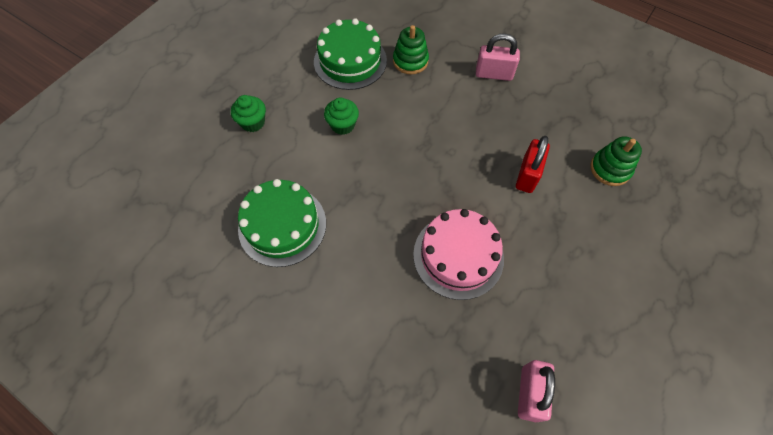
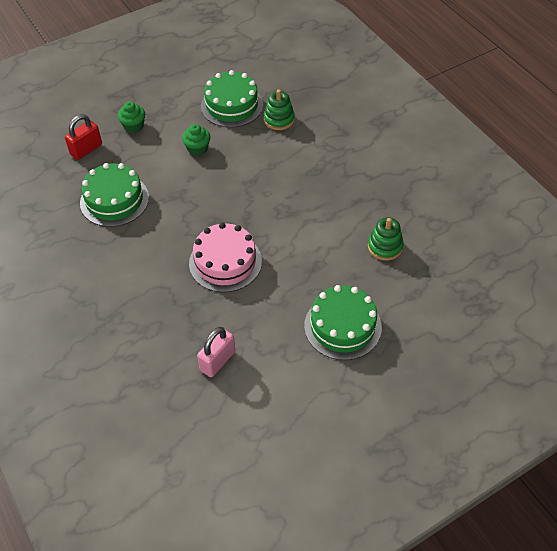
camera: 25 degrees right, 10 degrees down
pink padlock [476,33,520,81] -> none
red padlock [516,136,550,193] -> red padlock moved to [65,114,102,160]
none -> green cake [304,285,382,360]

